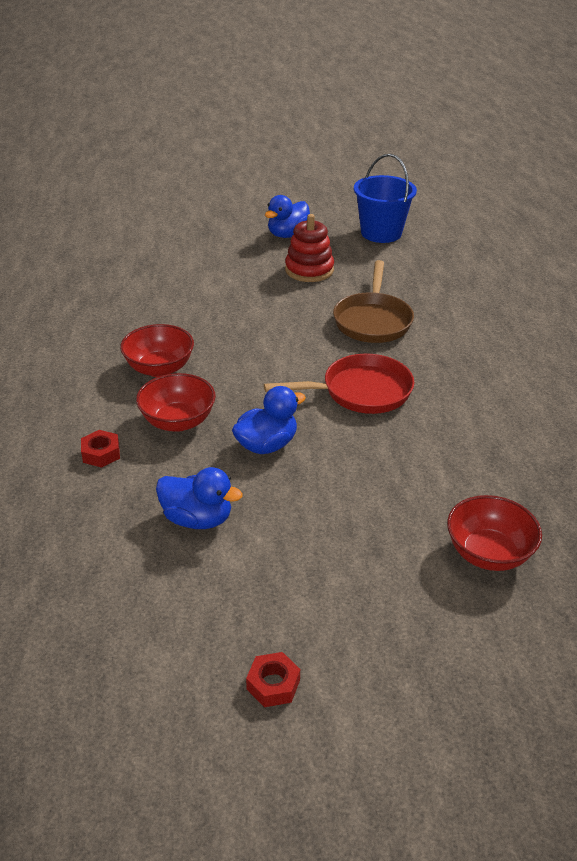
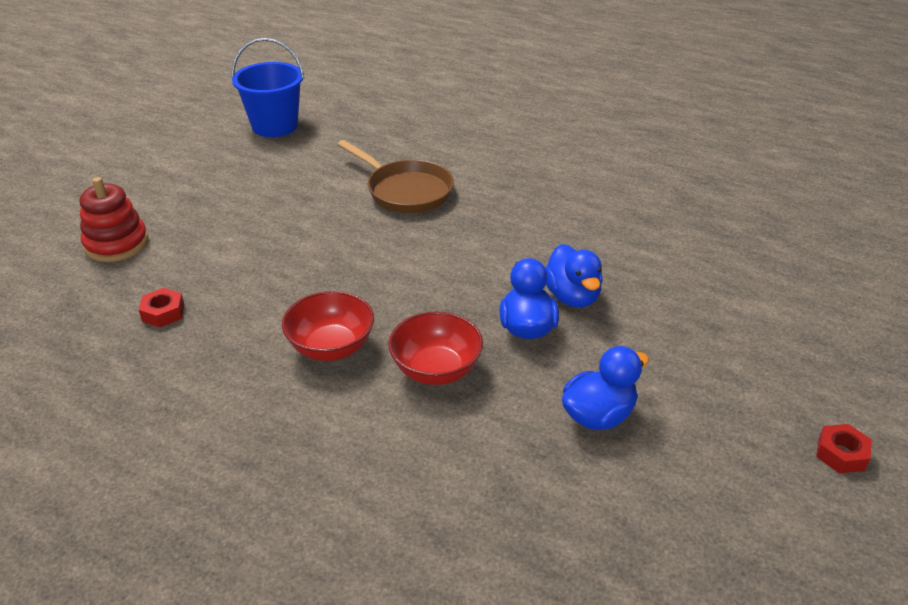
camera: 55 degrees left, 0 degrees up
red nut [81,430,120,468] -> red nut moved to [139,288,184,327]
red pan [264,353,414,414] -> none
blue duck [265,195,310,238] -> blue duck moved to [545,244,603,308]
red stacking toy [285,214,334,282] -> red stacking toy moved to [80,177,148,262]
red bowl [447,495,542,571] -> none

